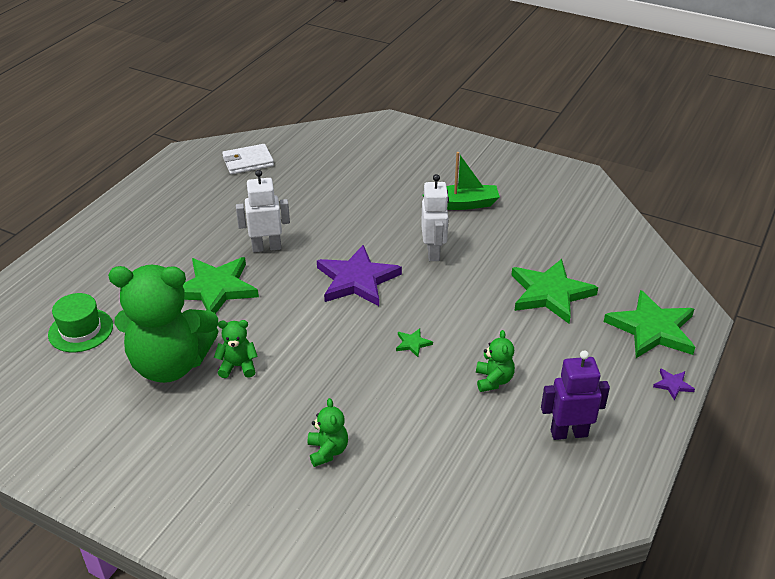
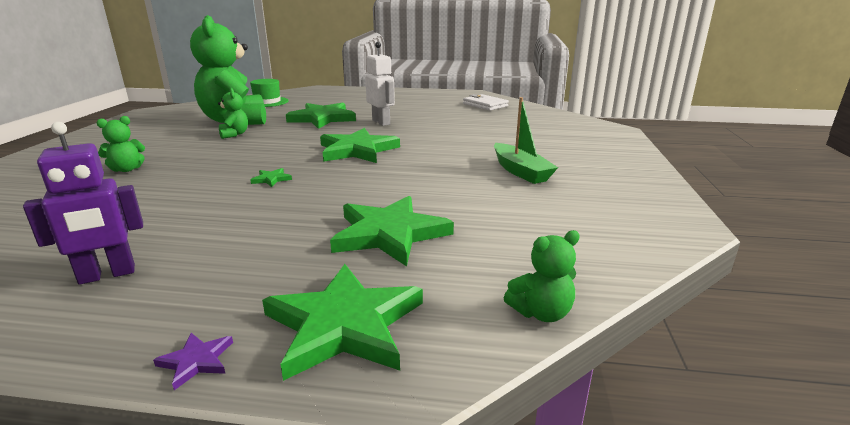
camera: 70 degrees right, 15 degrees down
purple star [317,245,402,306] -> green star [320,128,400,163]
white robot [421,174,449,261] -> none
green teddy bear [476,330,515,392] -> green teddy bear moved to [504,230,580,322]
purple robot [541,351,610,440] -> purple robot turned 90 degrees clockwise [23,122,143,285]

